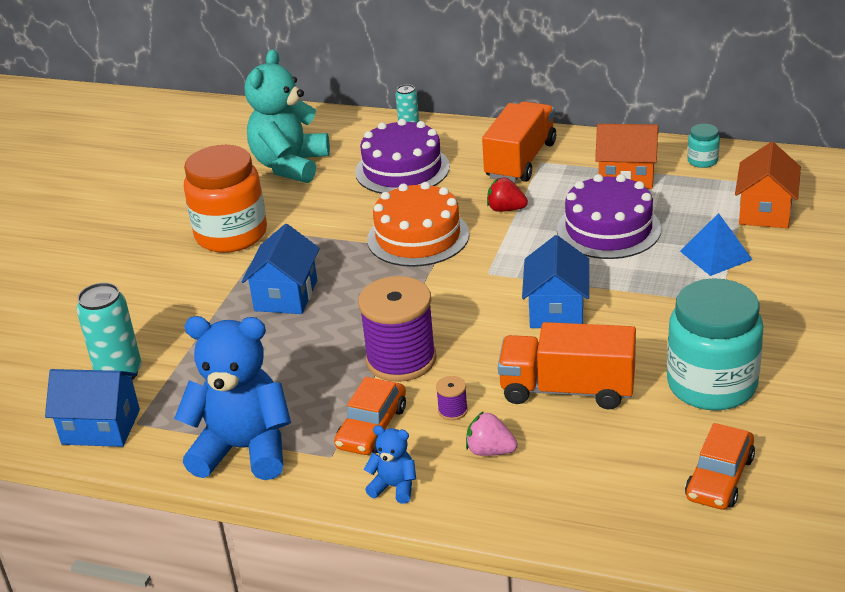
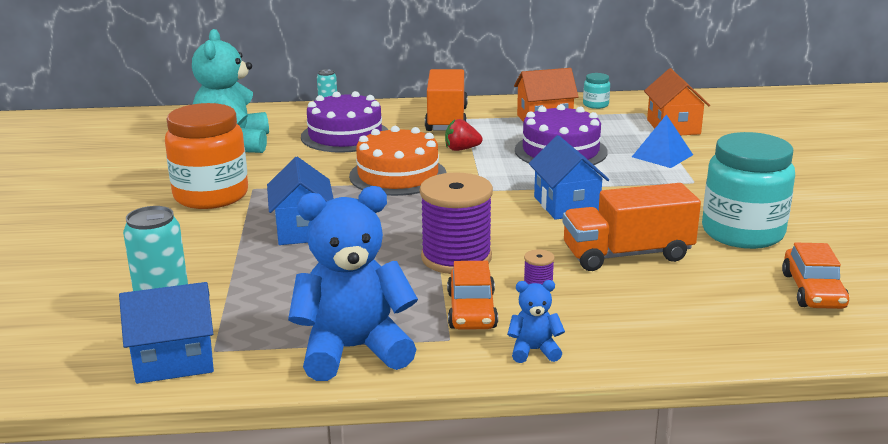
camera: 25 degrees left, 10 degrees down
pink strawberry [466,411,518,456] -> none

